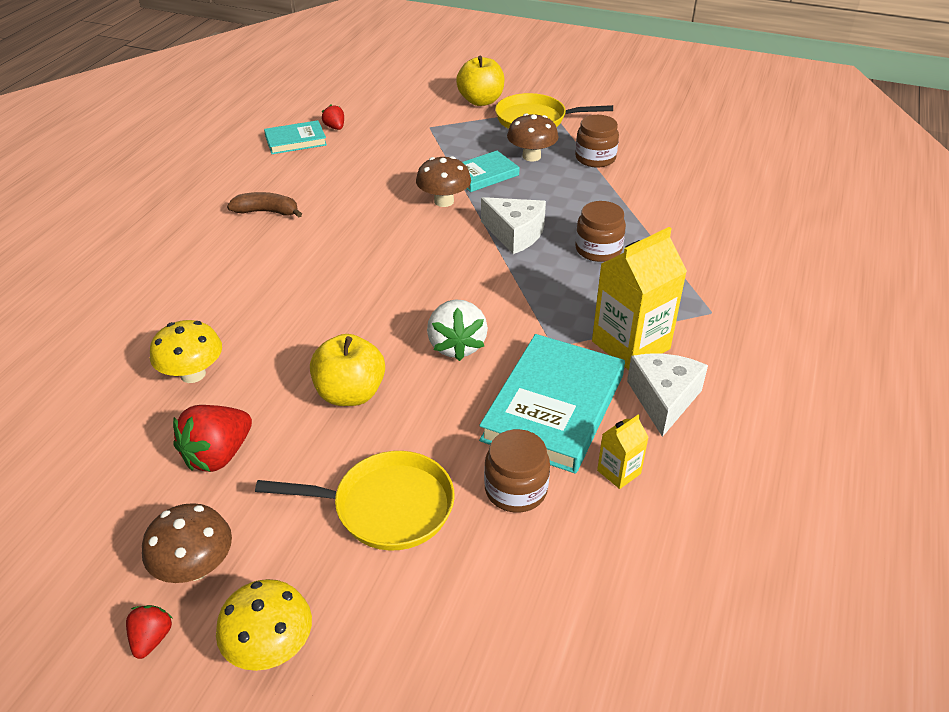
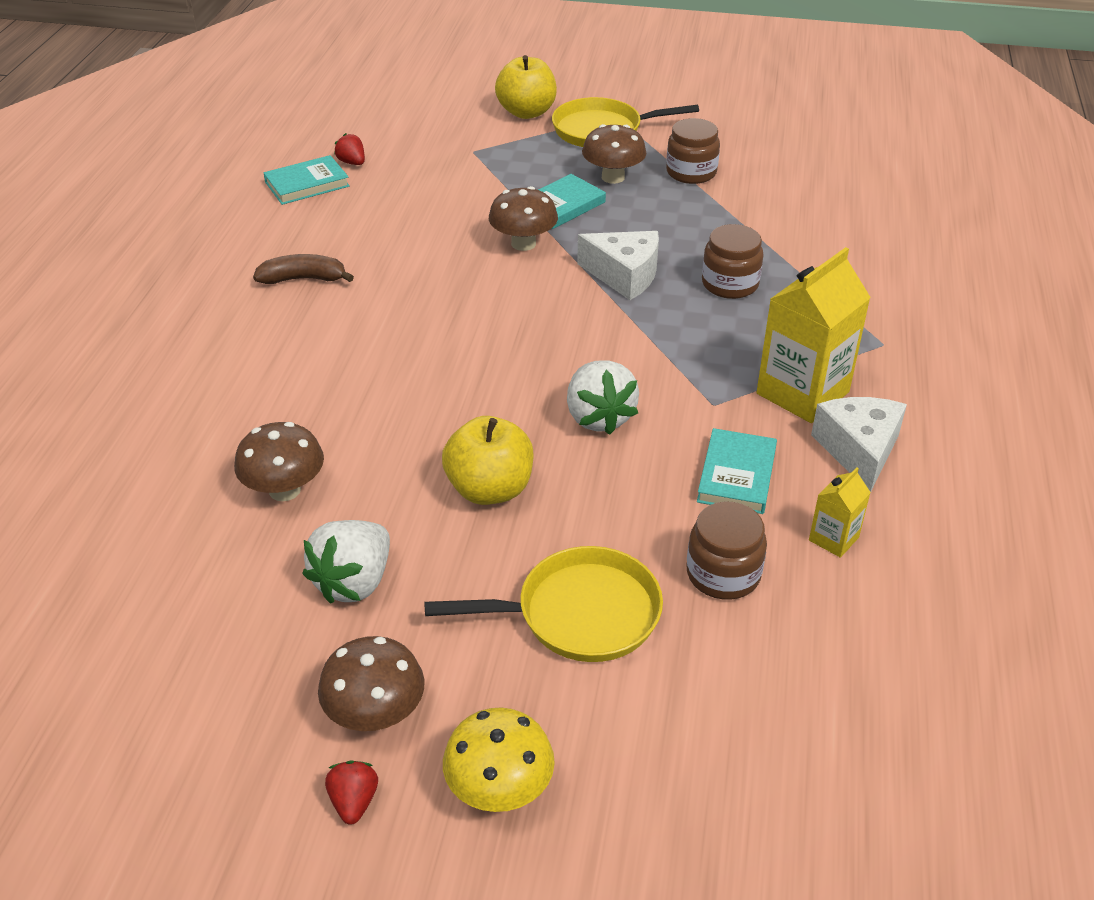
camera: 10 degrees left, 0 degrees up
yellow mushroom [150,320,222,383] -> brown mushroom [234,422,324,501]
red strawberry [173,405,252,472] -> white strawberry [302,520,390,604]
turquoise book [479,334,625,474] -> turquoise book [697,428,777,514], size x0.55

